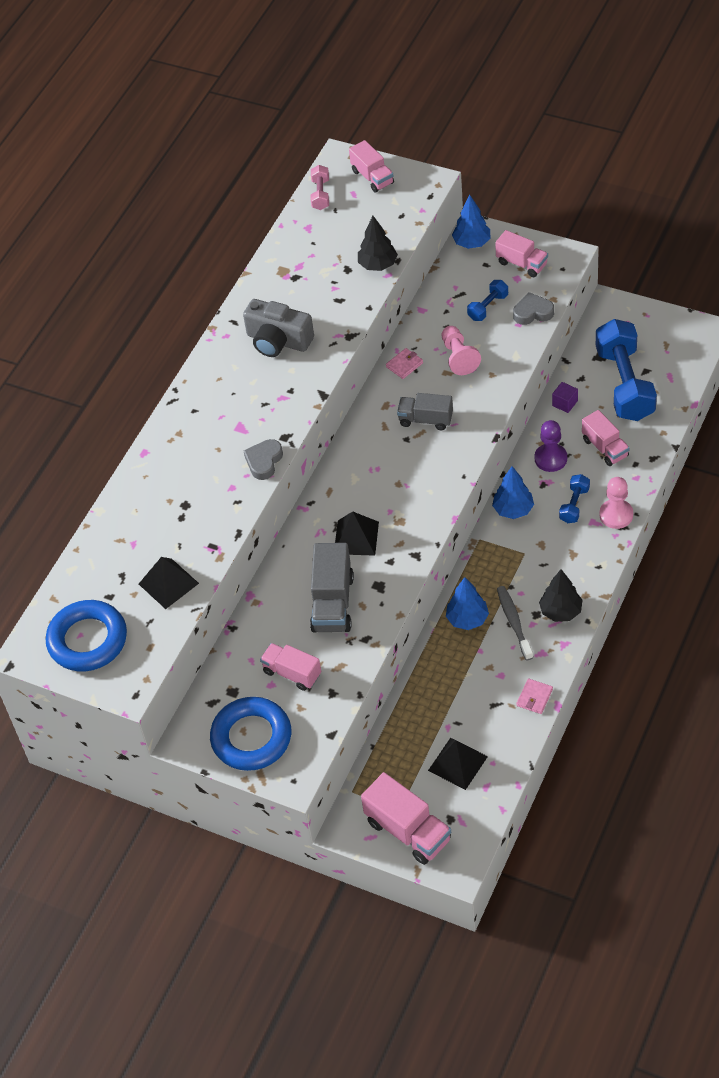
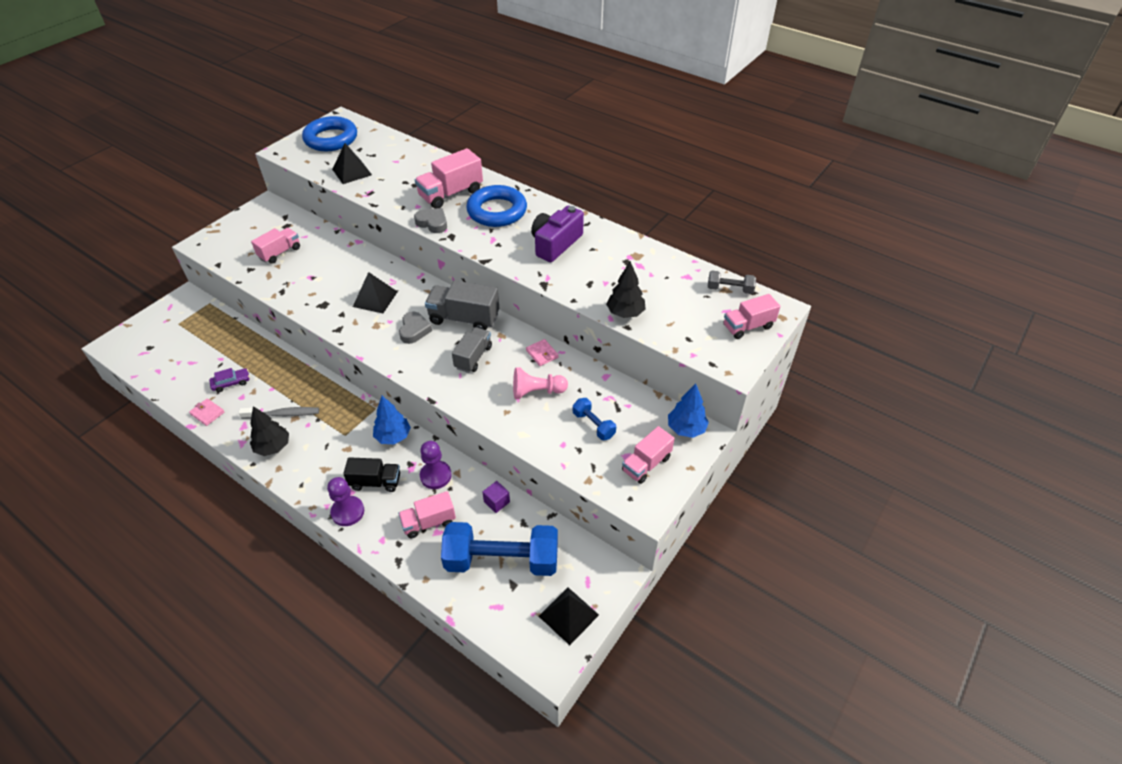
camera: 95 degrees right, 5 degrees down
blue ring [210,697,291,771] -> blue ring moved to [466,185,527,227]
grey camera [243,299,314,357] -> purple camera [531,205,584,262]
grey truck [310,543,354,632] -> grey truck moved to [425,281,499,330]
pink dumbbell [311,165,329,210] -> grey dumbbell [708,271,756,294]
pink truck [361,772,451,865] -> pink truck moved to [415,148,483,209]
black pyramid [428,738,488,790] -> black pyramid moved to [539,588,599,645]
blue tree [446,577,489,630] -> none
grey heart [513,292,554,325] -> grey heart moved to [399,311,432,344]
blue dumbbell [559,474,590,523] -> black truck [343,457,400,492]
pink pawn [599,477,633,529] -> purple pawn [327,477,364,526]
none -> purple car [209,368,250,392]

